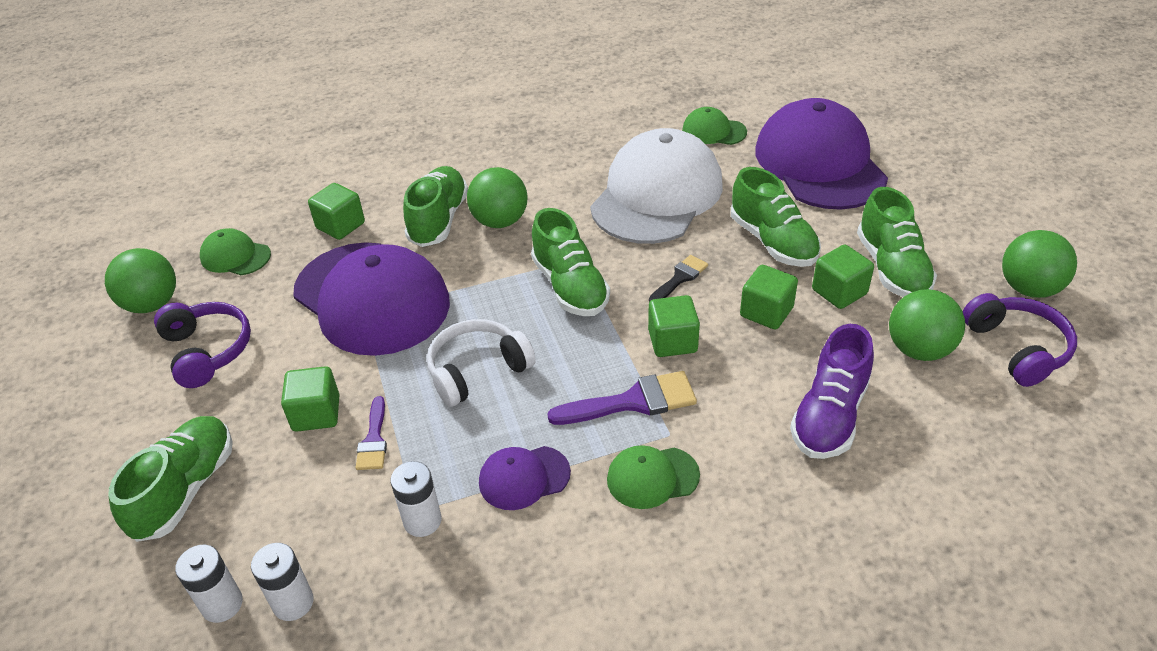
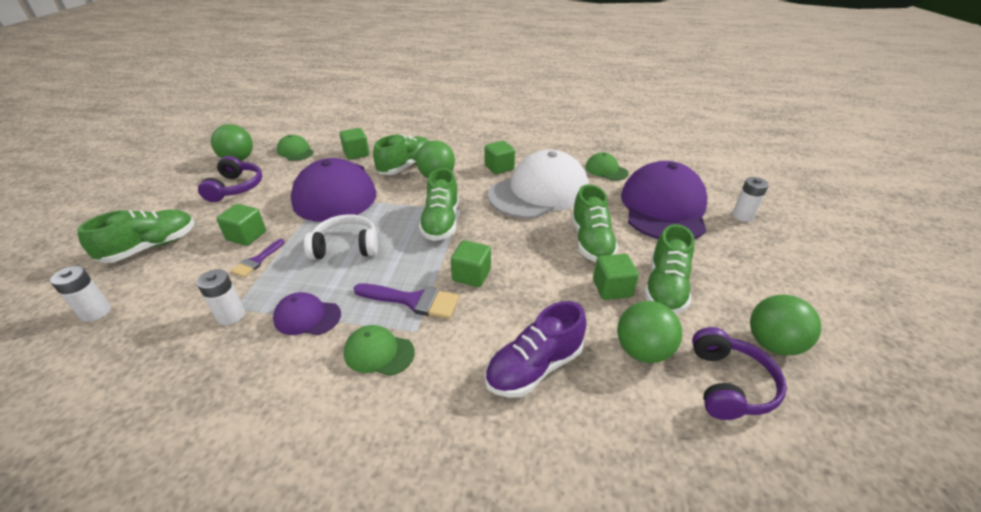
camera: 25 degrees right, 5 degrees down
white battery [251,543,314,621] -> white battery moved to [732,177,769,222]
black brush [649,255,708,302] -> none
green cube [740,265,798,330] -> green cube moved to [484,141,515,174]

